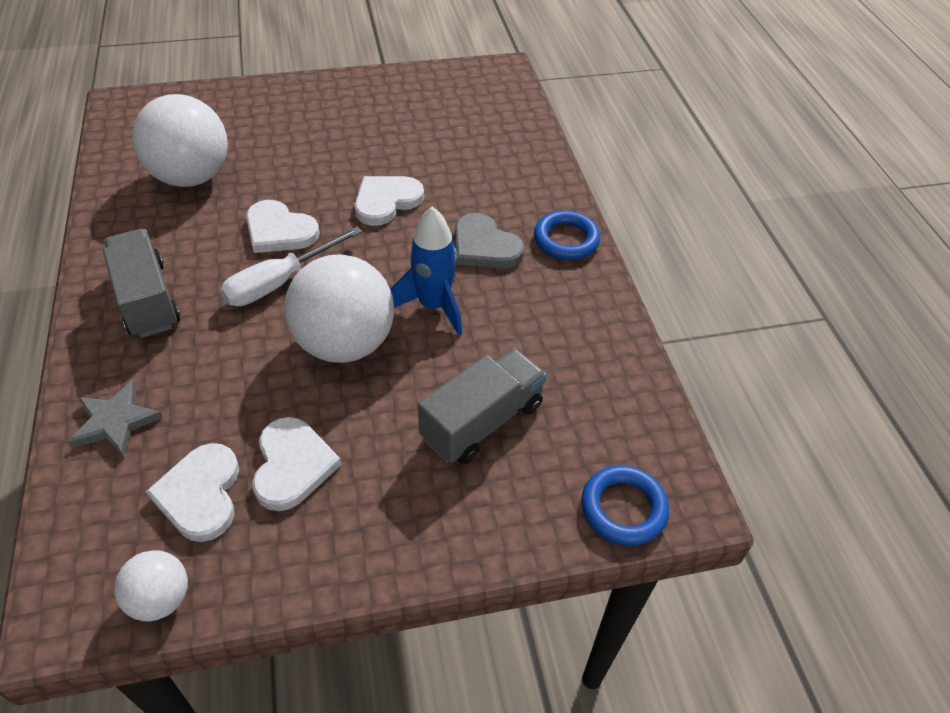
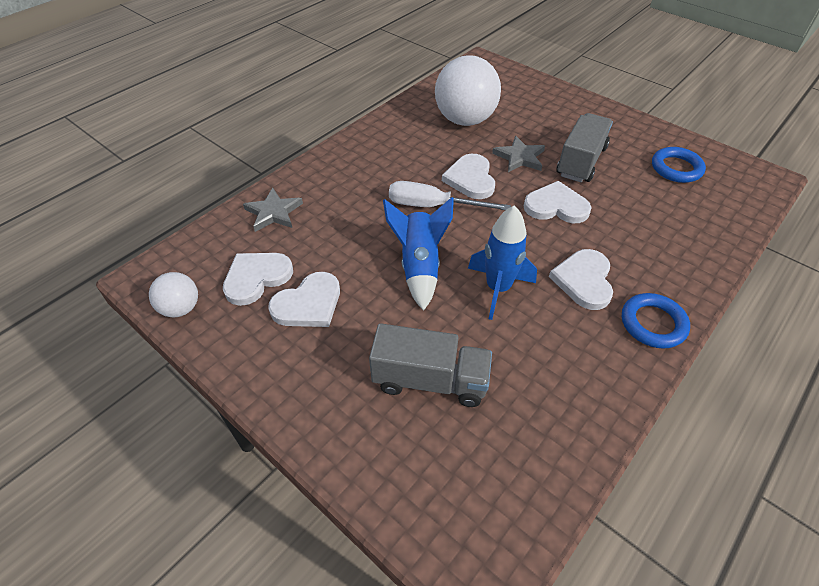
camera: 55 degrees right, 0 degrees up
grey truck [103,229,180,338] -> grey truck moved to [556,113,613,182]
white ball [285,254,394,363] -> blue rocket [383,197,454,311]
grey heart [455,213,524,268] -> white heart [549,249,613,310]
blue ring [581,465,669,546] -> blue ring moved to [652,147,706,183]
none -> grey star [492,136,545,172]

